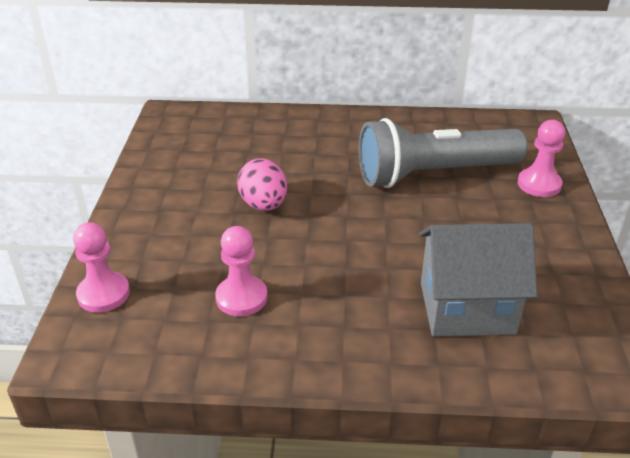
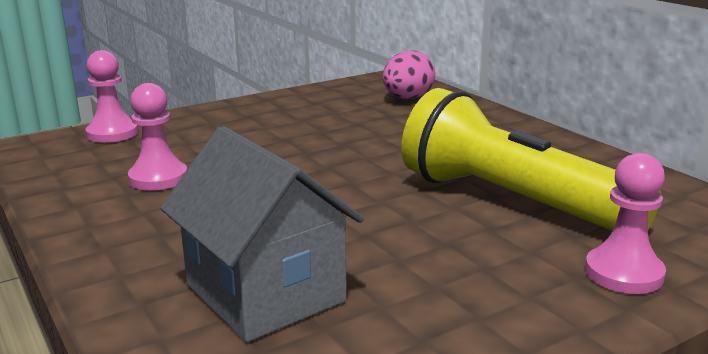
camera: 55 degrees right, 15 degrees down
pink egg [237,158,287,211] -> pink egg moved to [383,51,435,99]
grey flashlight [358,118,528,188] -> yellow flashlight [401,88,661,231]

